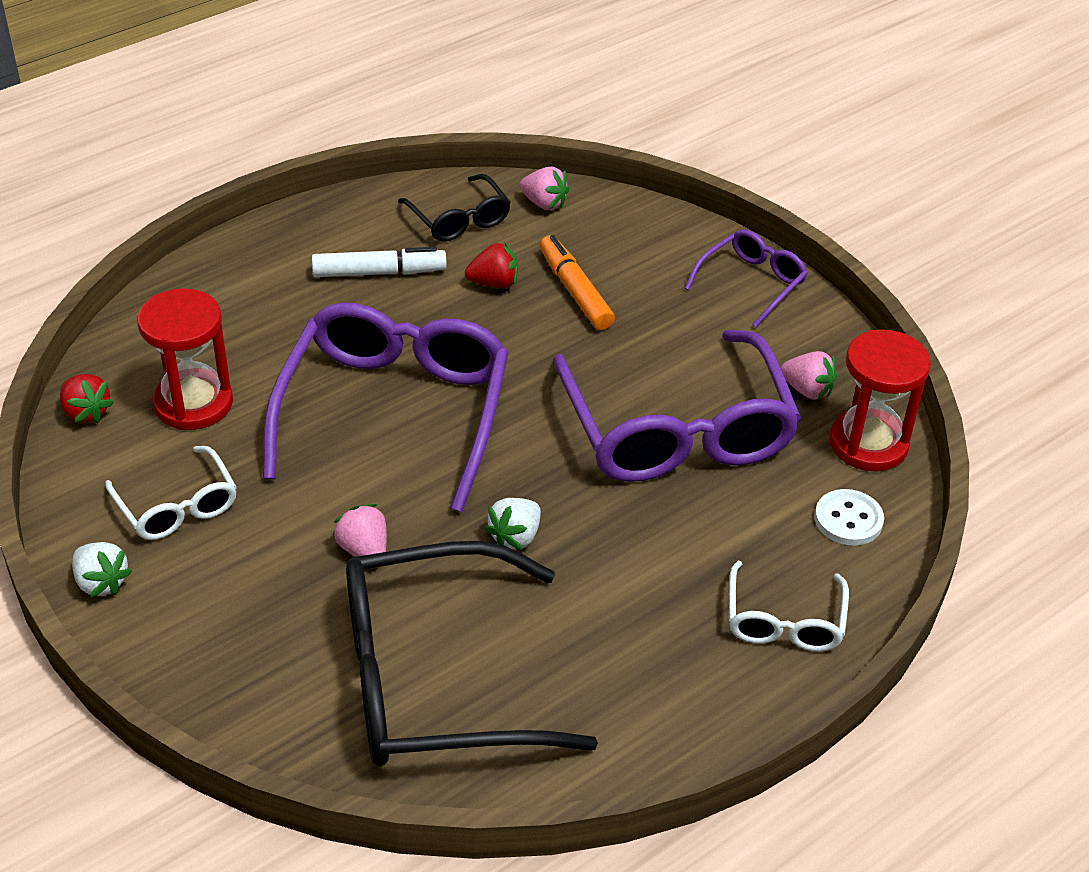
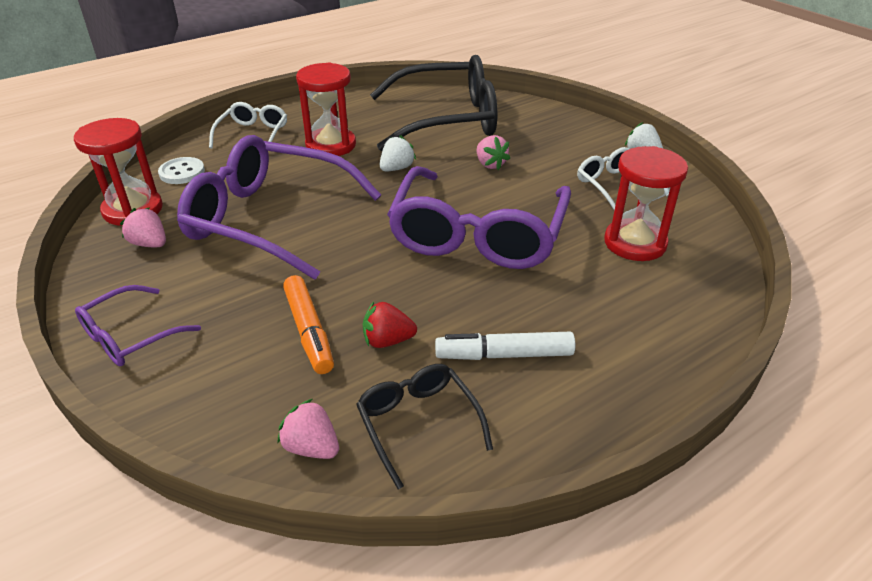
camera: 175 degrees left, 5 degrees down
red strawberry [60,374,114,423] -> none
purple glasses [553,330,801,482] -> purple glasses turned 60 degrees counterclockwise [177,135,381,280]
none -> red hourglass [296,62,356,156]

